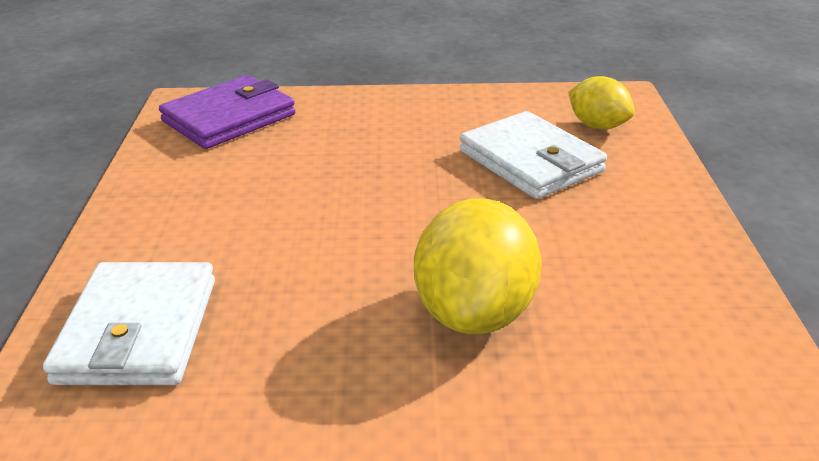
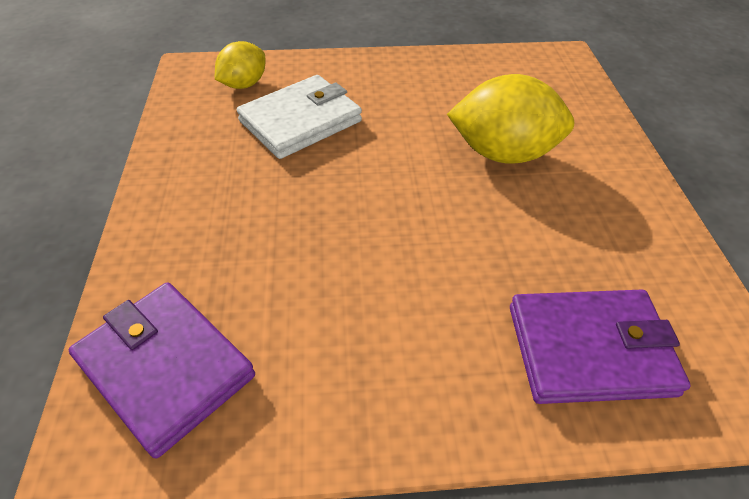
camera: 95 degrees left, 15 degrees up
white wallet [43,262,215,385] -> purple wallet [510,290,691,404]

